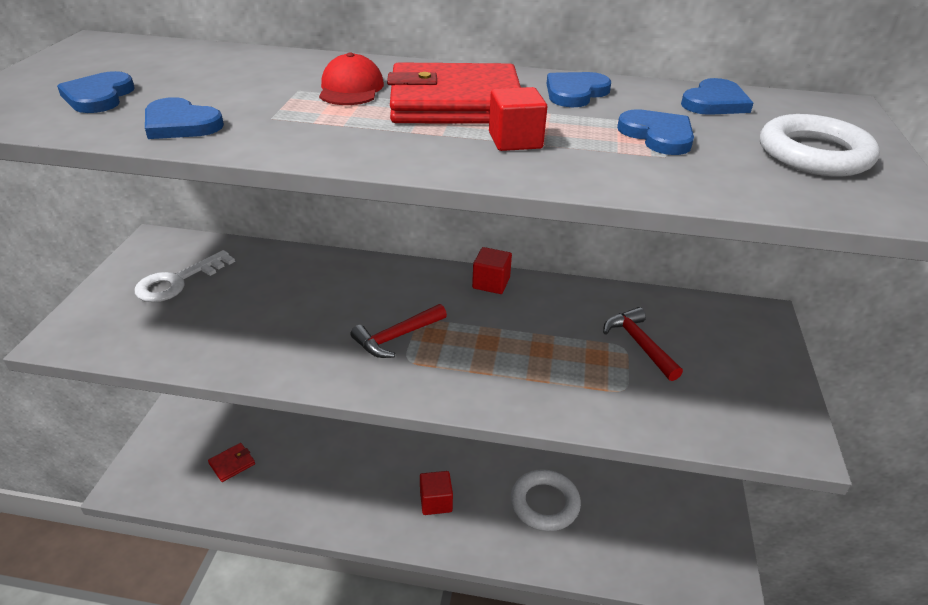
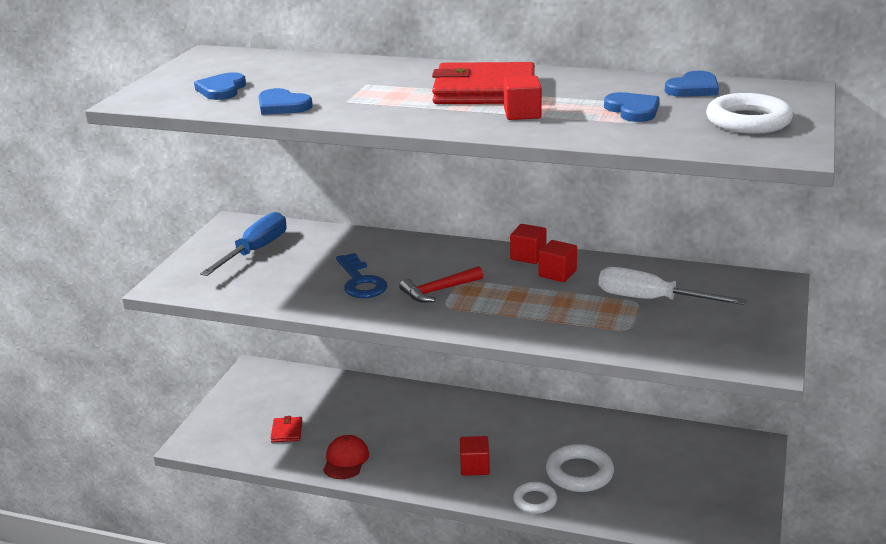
camera: 10 degrees right, 10 degrees down
white key [135,250,235,302] -> blue screwdriver [200,212,286,276]
red wallet [208,443,255,482] -> red wallet turned 60 degrees counterclockwise [271,416,302,442]
red cap [319,52,384,105] -> red cap moved to [323,435,369,479]
blue heart [547,72,611,107] -> none
red hammer [603,307,683,381] -> white screwdriver [599,267,746,305]
none -> blue key [336,253,387,298]
none -> white ring [513,482,557,514]
none -> red cube [538,240,577,282]

